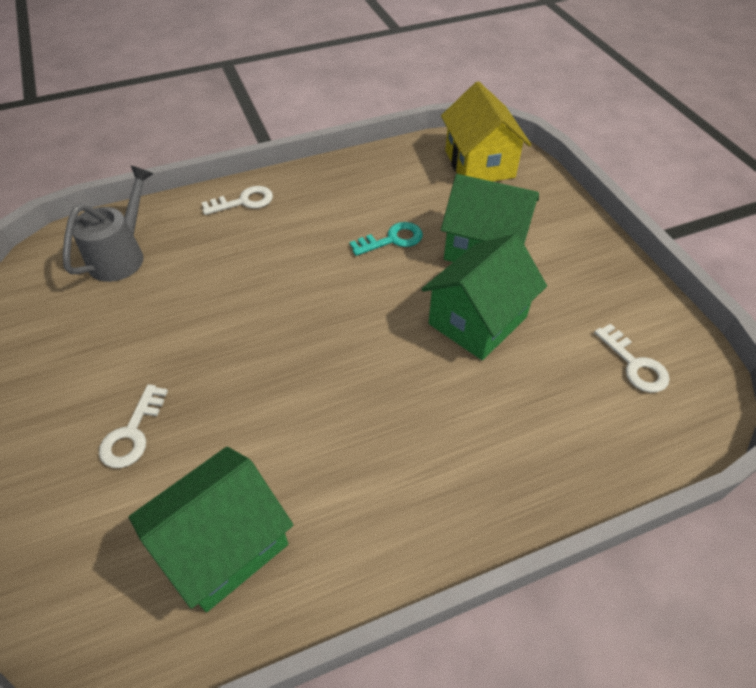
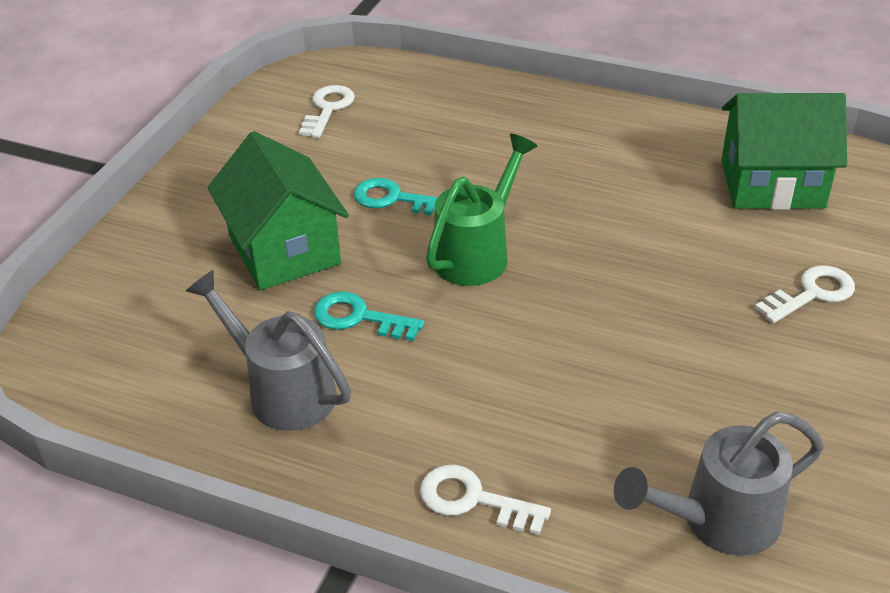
camera: 135 degrees left, 10 degrees down
green house [422,234,547,360] -> turquoise key [353,178,438,215]
yellow house [441,81,531,182] -> none
none -> grey watering can [186,270,351,431]
none -> green watering can [426,134,538,286]

